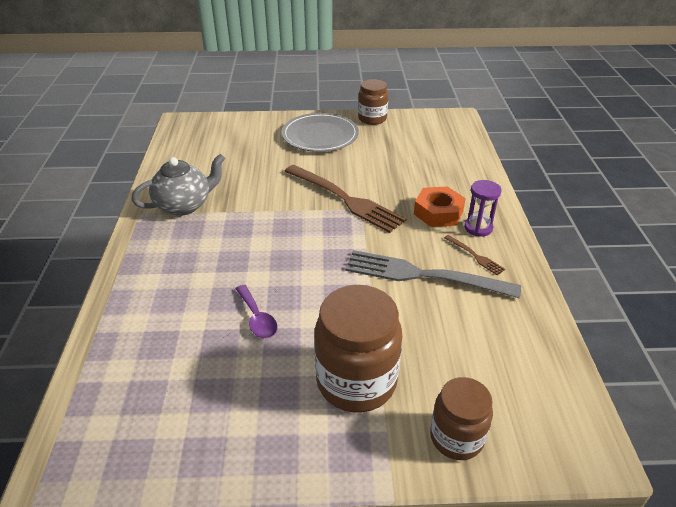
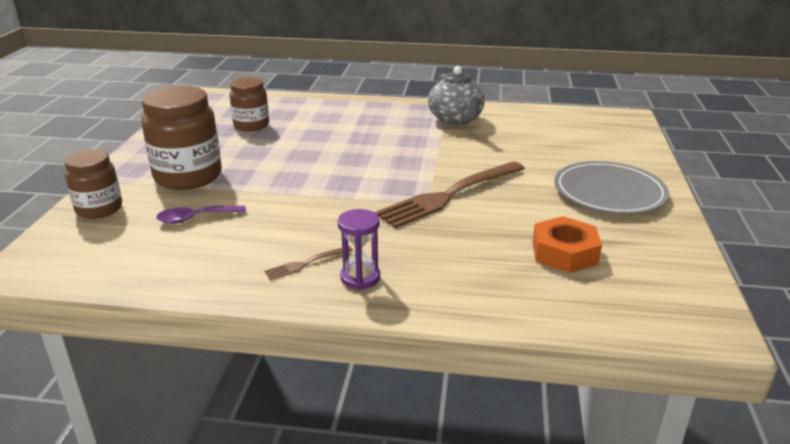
camera: 100 degrees right, 10 degrees down
purple spoon [236,285,278,338] -> purple spoon moved to [156,206,246,224]
grey fork [345,250,521,298] -> none
brown jar [358,79,388,125] -> brown jar moved to [229,77,269,131]
orange nut [414,186,466,227] -> orange nut moved to [532,216,602,273]

